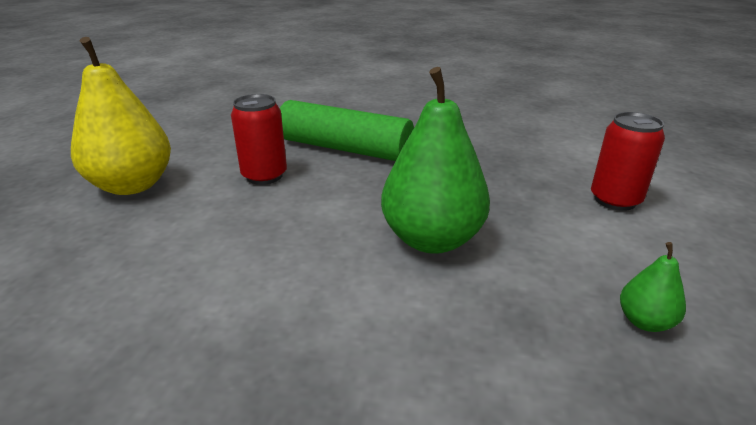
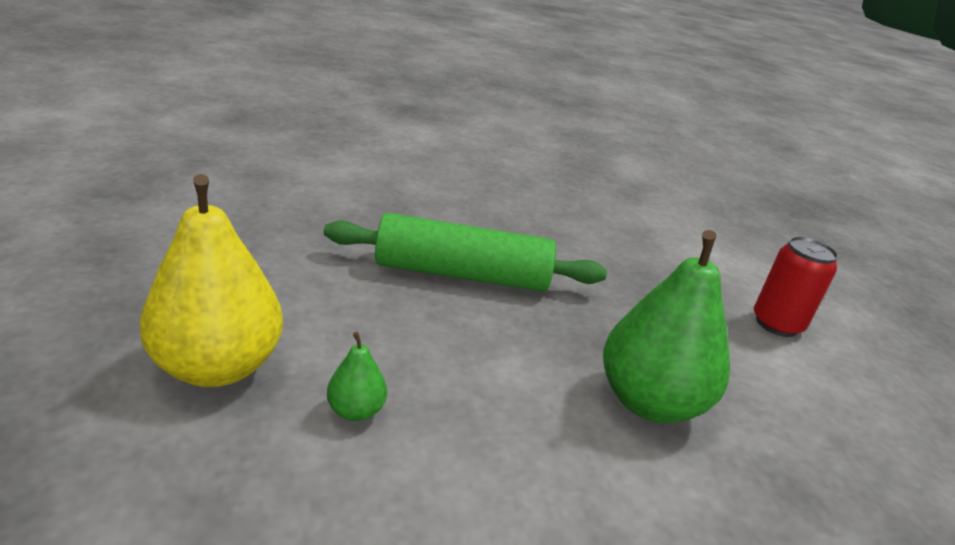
camera: 25 degrees left, 0 degrees up
red can [231,94,287,185] -> none
green pear [620,242,686,332] -> green pear moved to [327,332,387,421]

